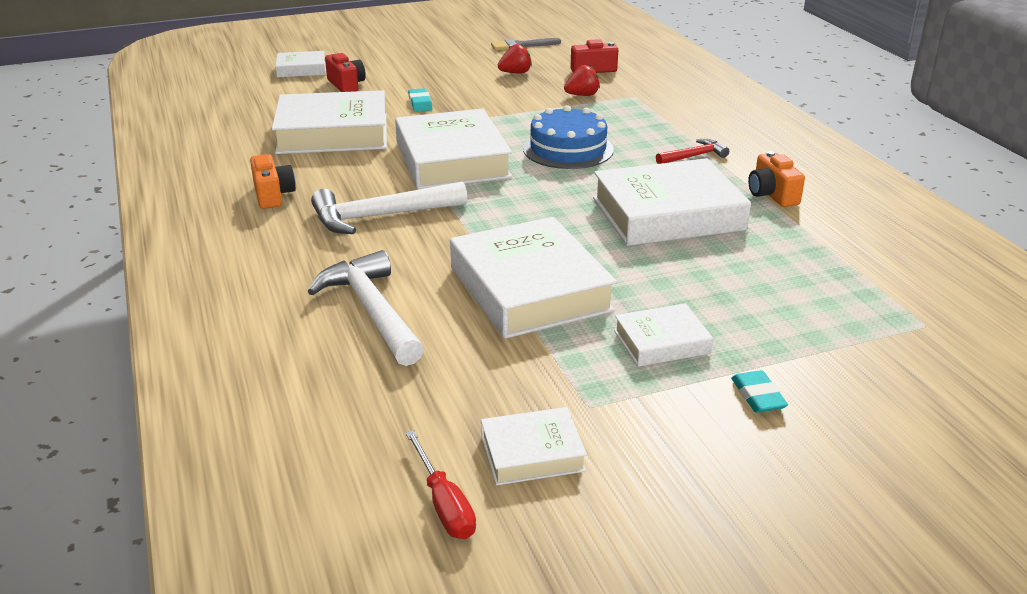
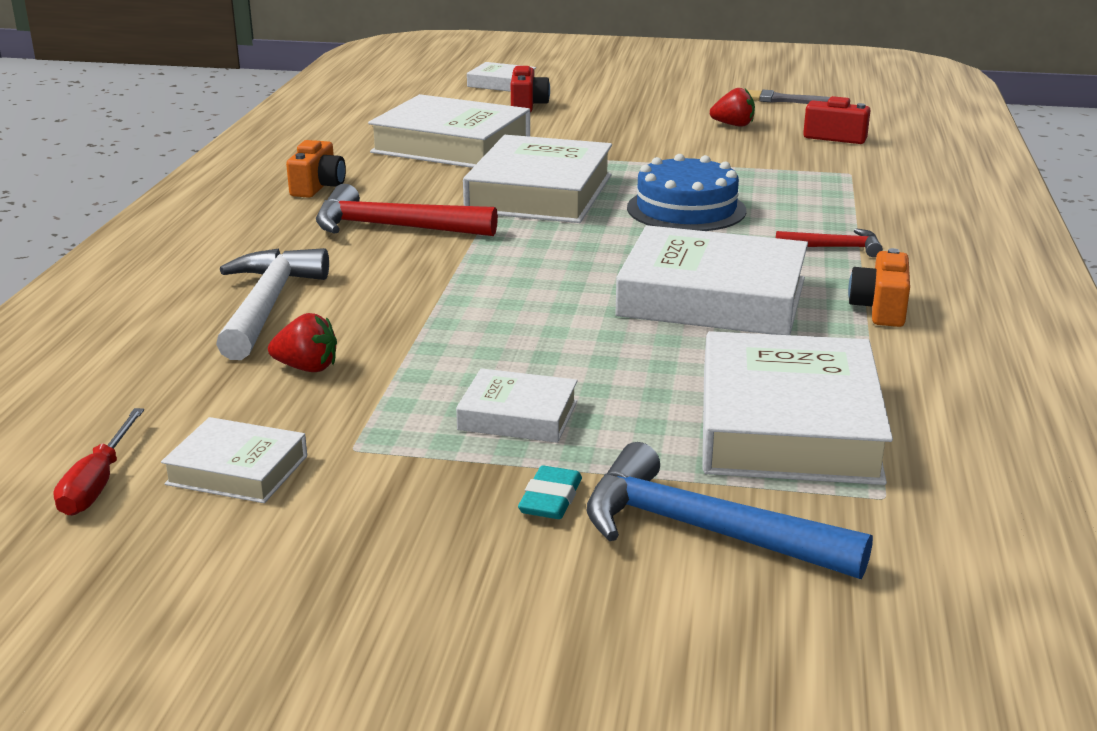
camera: 30 degrees right, 5 degrees down
white hammer [311,181,467,234] -> red hammer [316,184,498,236]
turquoise eraser [408,88,432,112] -> none
white book [450,217,617,339] -> white book moved to [702,331,893,485]
red strawberry [564,65,600,96] -> red strawberry moved to [268,313,337,372]
none -> blue hammer [587,442,873,579]

